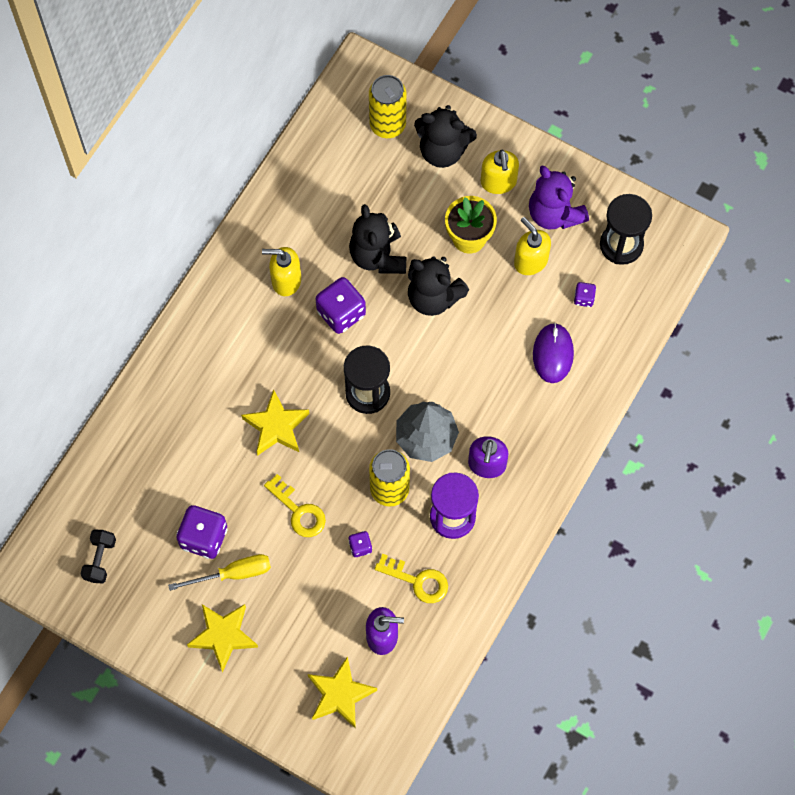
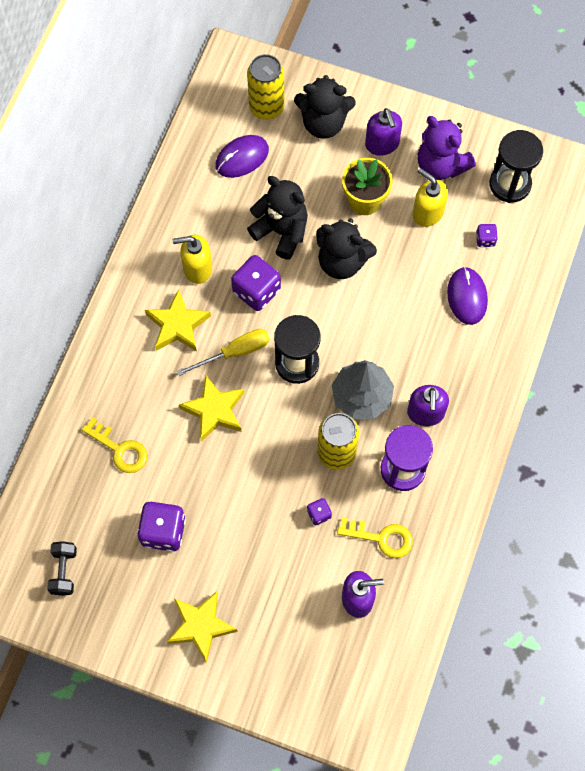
camera: 10 degrees left, 0 degrees up
yellow screwdriver [168,554,271,591] -> yellow screwdriver moved to [177,329,270,376]
yellow key [264,474,326,537] -> yellow key moved to [82,417,147,473]
yellow star [308,656,377,729] -> yellow star moved to [145,289,211,352]
black teddy bear [349,204,406,274] -> black teddy bear turned 150 degrees clockwise [247,176,308,260]
yellow soap dispenser [481,150,519,194] -> purple soap dispenser [365,108,402,156]
none -> purple mouse [215,135,269,178]

